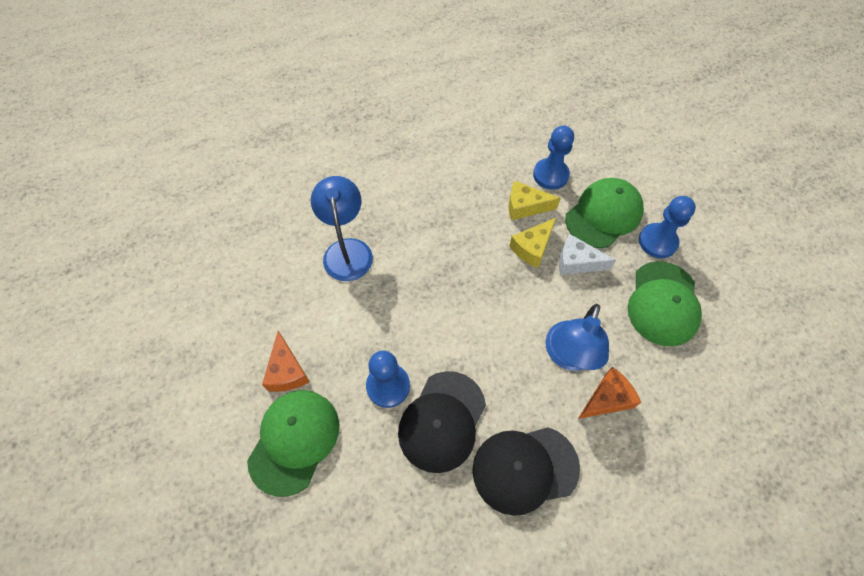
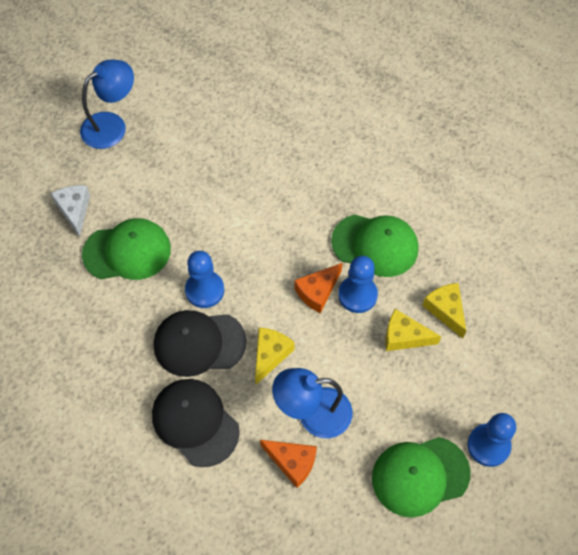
camera: 60 degrees right, 0 degrees up
orange cheese [262,331,310,392] -> orange cheese moved to [294,263,343,313]
blue lamp [311,176,373,281] -> blue lamp moved to [80,59,134,149]
blue pawn [533,126,574,190] -> blue pawn moved to [338,256,378,313]
white cheese [559,234,616,275] -> white cheese moved to [51,185,90,237]
green cap [565,178,644,248] -> green cap moved to [331,215,418,277]
none -> yellow cheese [255,327,295,385]

